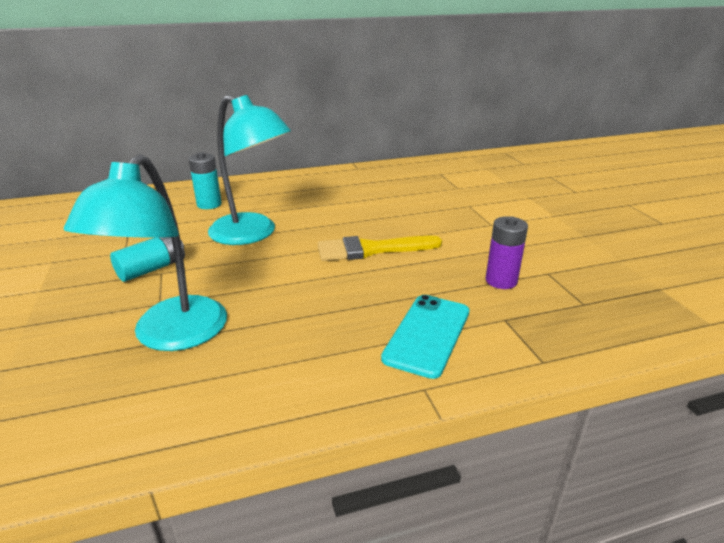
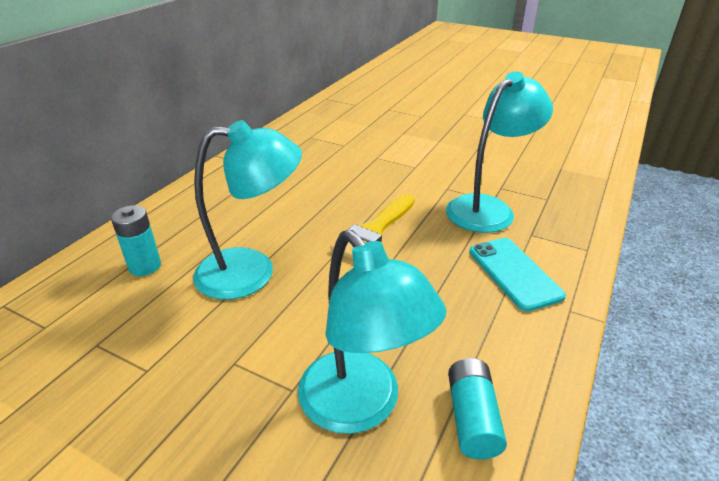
camera: 45 degrees left, 5 degrees up
turquoise battery [110,237,185,282] -> turquoise battery moved to [448,358,507,459]
purple battery [485,216,528,289] -> turquoise lamp [446,71,553,233]

